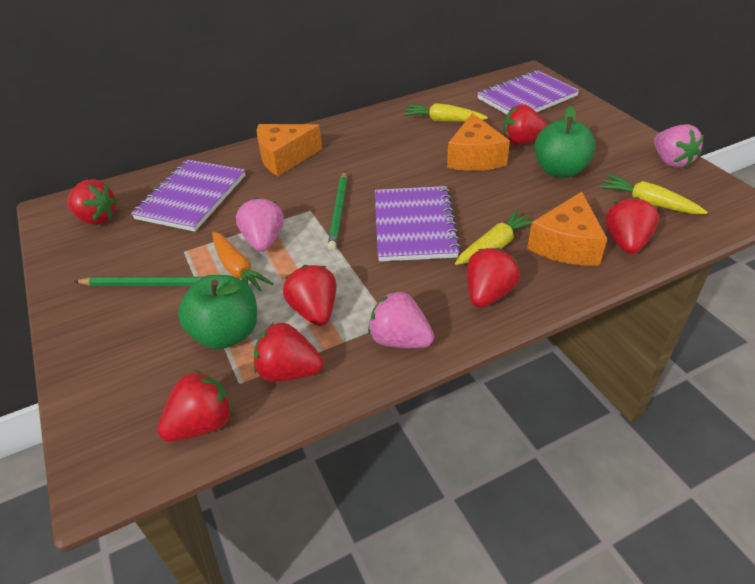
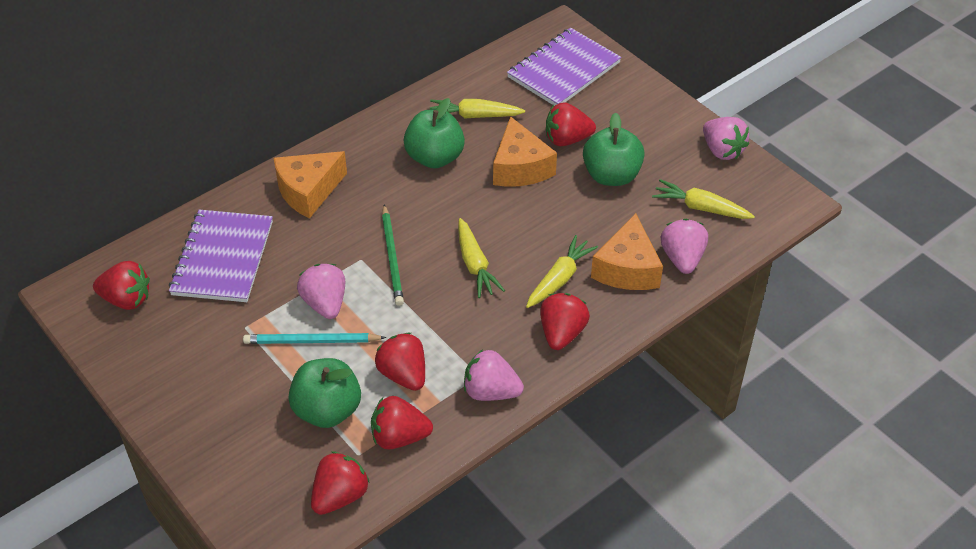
camera: 15 degrees left, 5 degrees up
green pencil [74,277,202,286] -> none
orange carrot [212,232,274,291] -> turquoise pencil [243,333,386,344]
purple notebook [375,186,461,262] -> yellow carrot [458,218,505,298]
red strawberry [605,197,659,254] -> pink strawberry [661,219,708,274]
none -> green apple [404,98,465,169]

